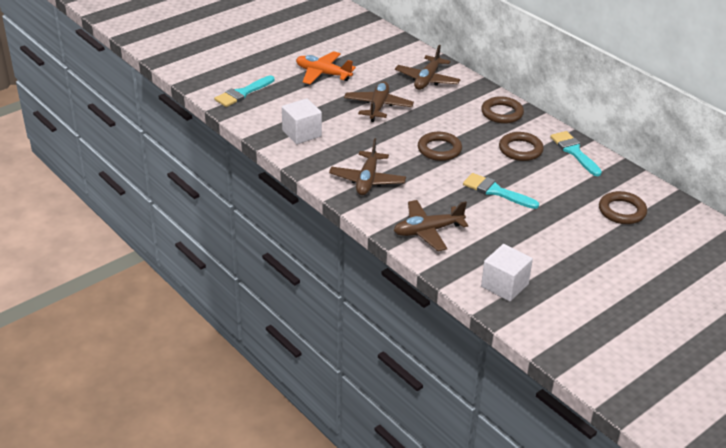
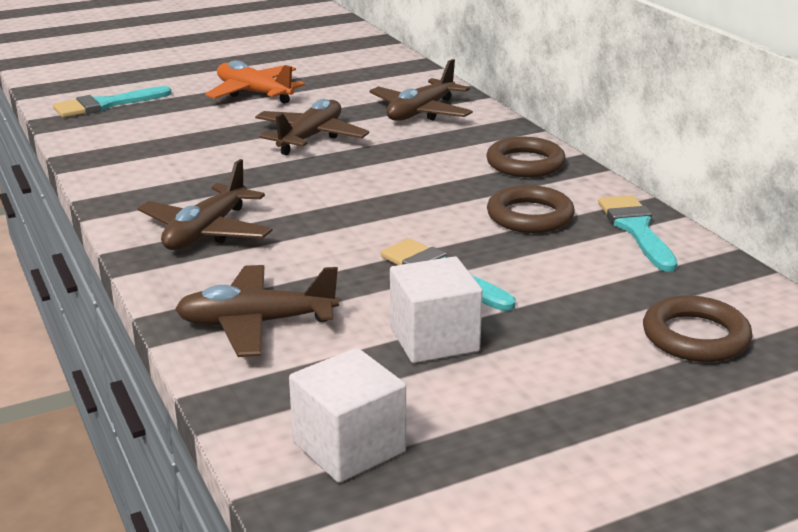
camera: 15 degrees right, 10 degrees down
white cube [282,98,322,144] -> white cube moved to [390,256,483,363]
brown ring [418,132,462,161] -> none

